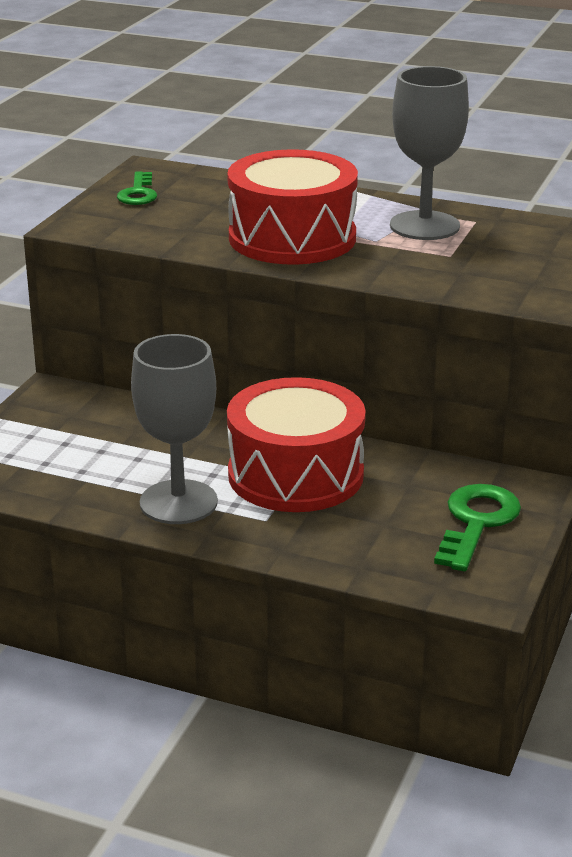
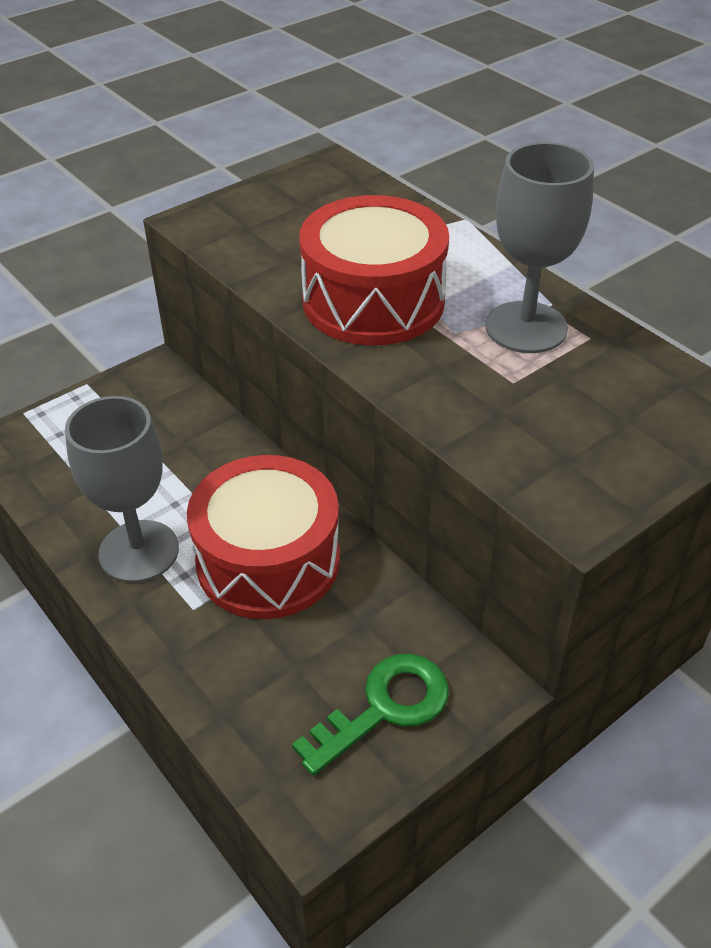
camera: 30 degrees right, 15 degrees up
green key [117,171,157,205] -> none

